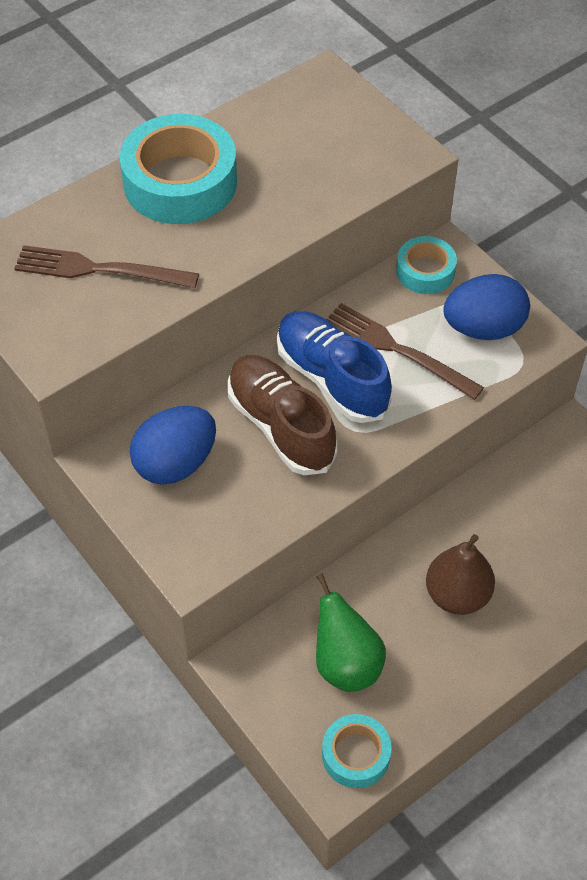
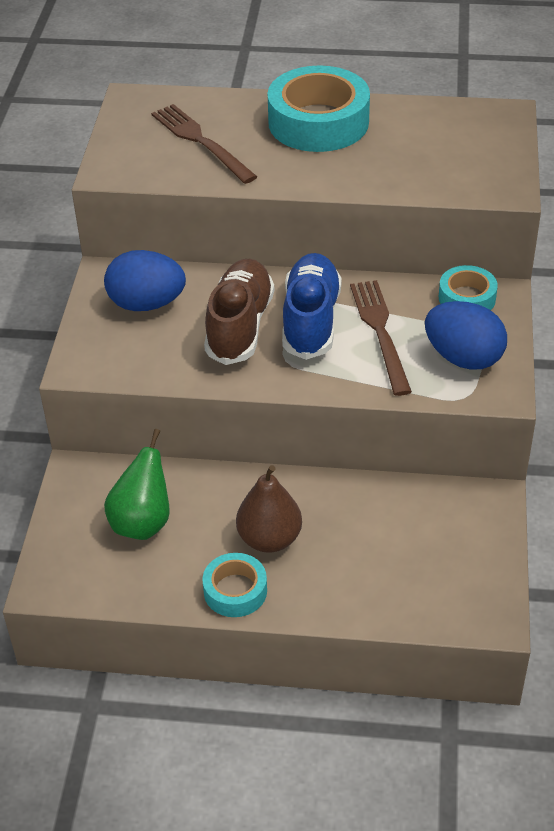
camera: 45 degrees right, 10 degrees down
turquoise tape [322,714,392,788] -> turquoise tape moved to [203,553,267,617]

